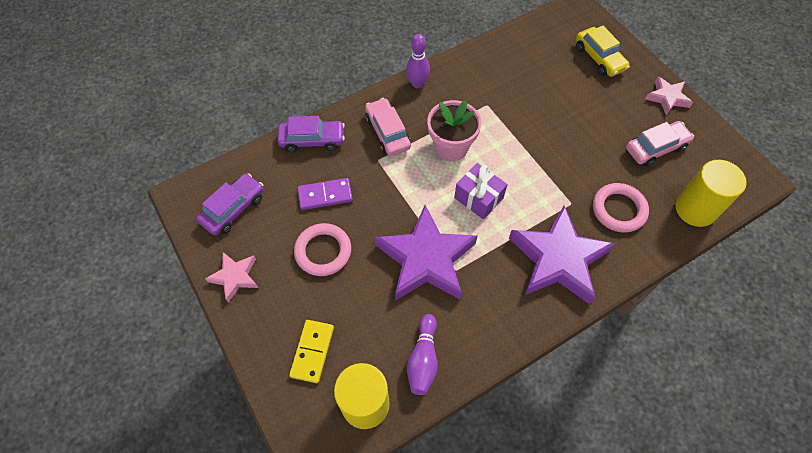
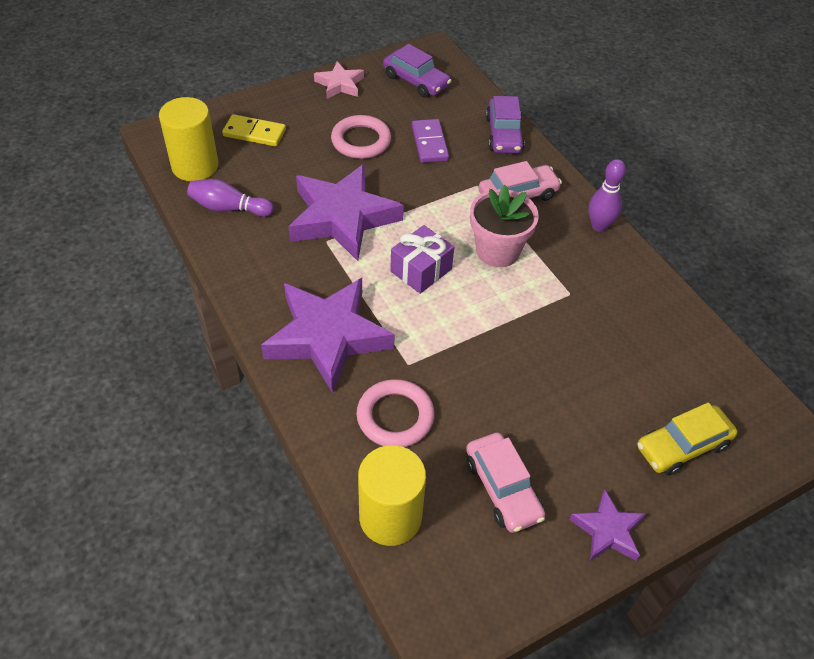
camera: 90 degrees right, 10 degrees down
pink star [645,76,693,116] -> purple star [570,490,646,561]

